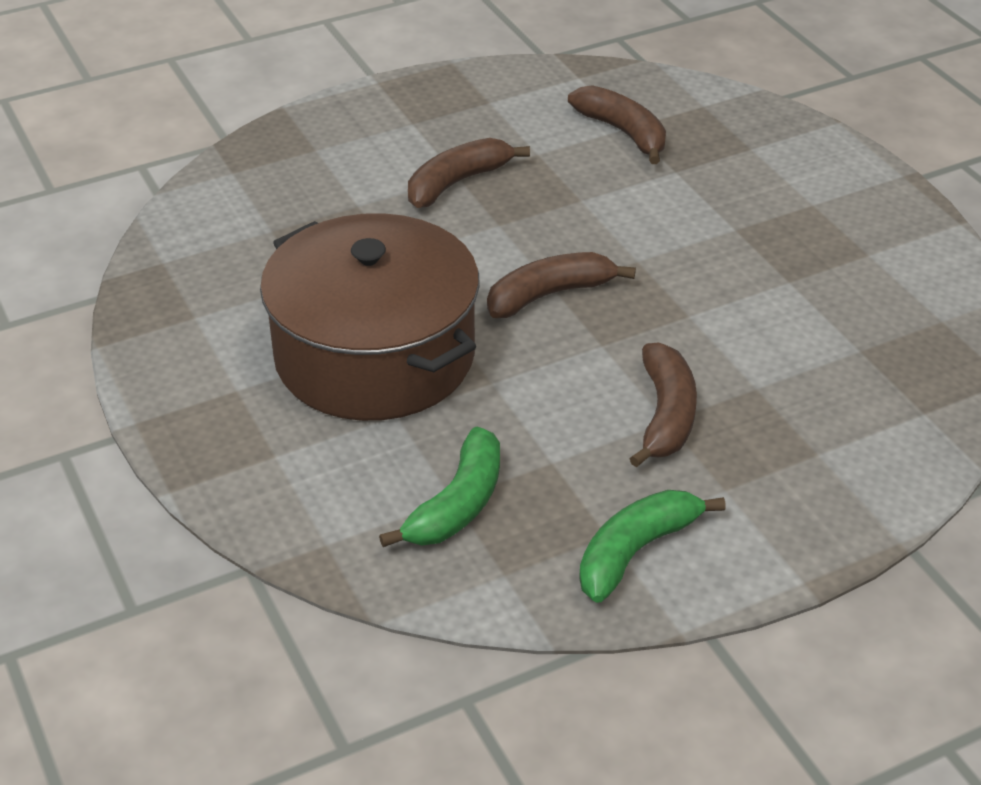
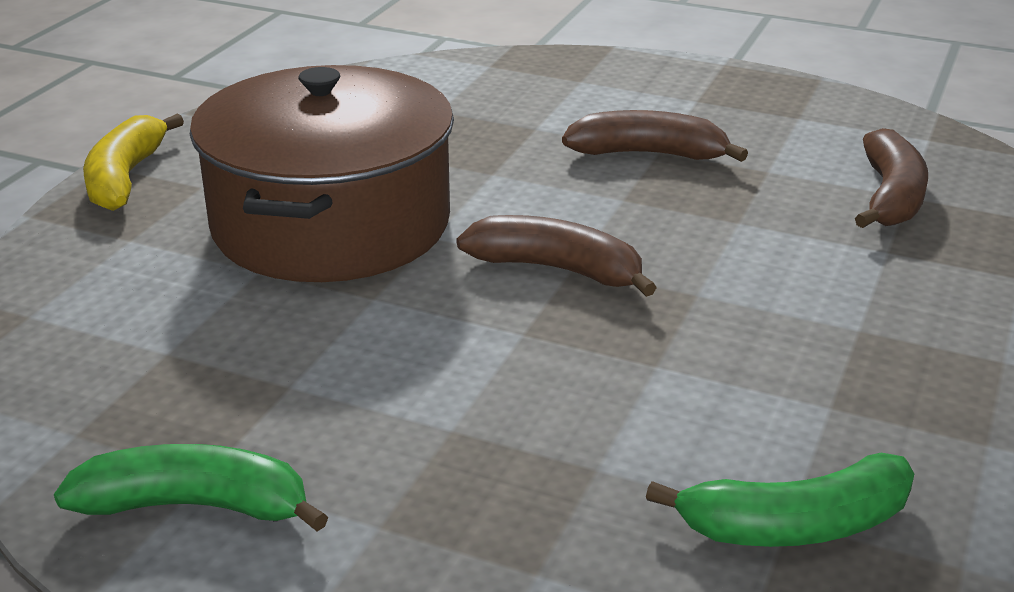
camera: 50 degrees right, 10 degrees down
green banana [379,427,500,547] -> green banana moved to [646,453,914,547]
brown banana [629,342,697,467] -> none
none -> yellow banana [83,114,184,211]

